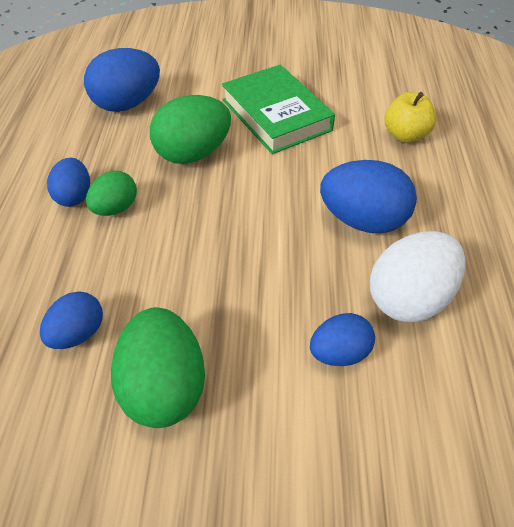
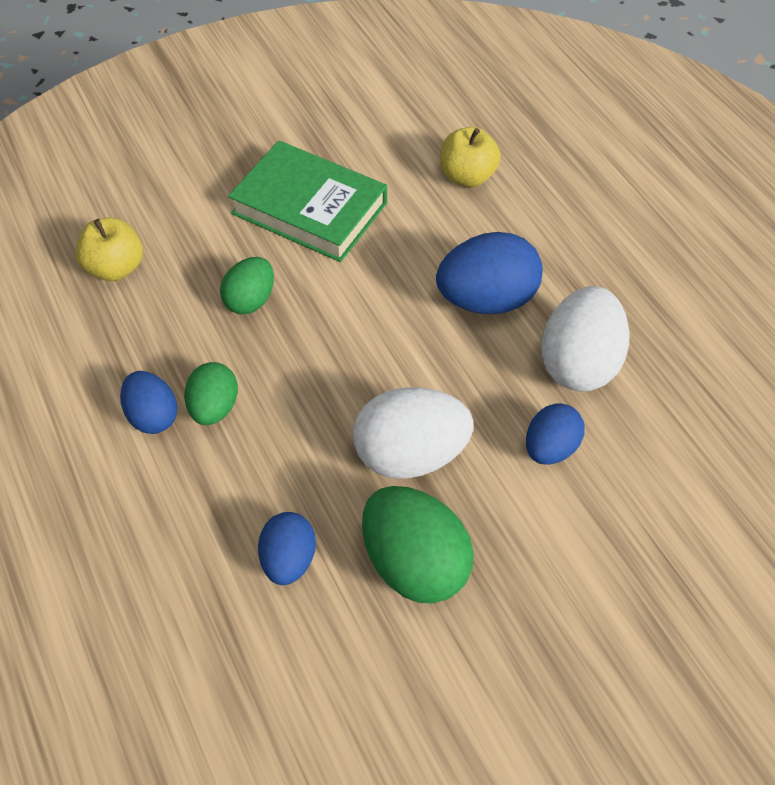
camera: 30 degrees left, 5 degrees up
blue egg [84,48,160,112] -> yellow apple [75,217,143,281]
green egg [150,95,231,164] -> green egg [220,257,274,314], size x0.60
none -> white egg [353,387,473,479]

